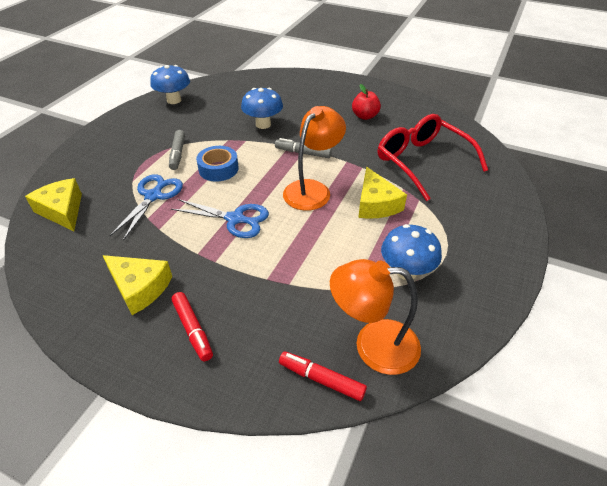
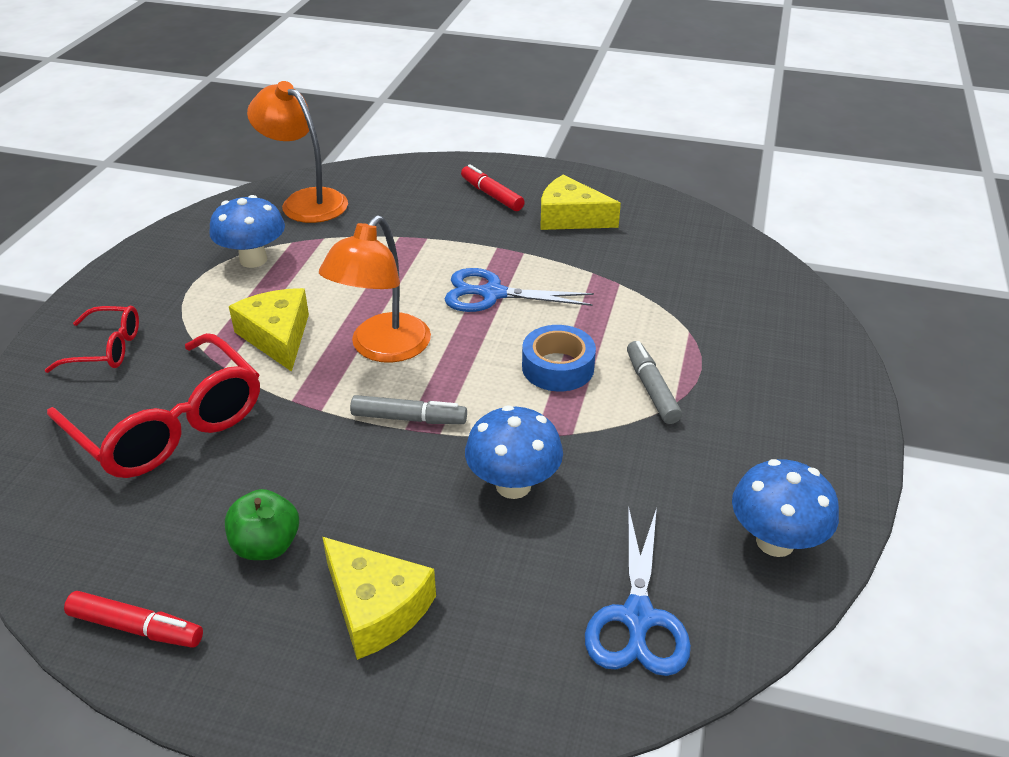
camera: 170 degrees right, 5 degrees down
yellow cheese [25,178,82,231] -> yellow cheese moved to [322,537,436,660]
blue scissors [110,174,183,241] -> blue scissors moved to [585,506,691,676]
red marker [279,352,367,401] -> red marker moved to [64,591,203,648]
orange lamp [330,259,421,375] -> orange lamp turned 135 degrees counterclockwise [247,81,348,223]
red apple [352,84,381,120] -> green apple [225,489,299,560]
none -> red glasses [45,306,139,373]

